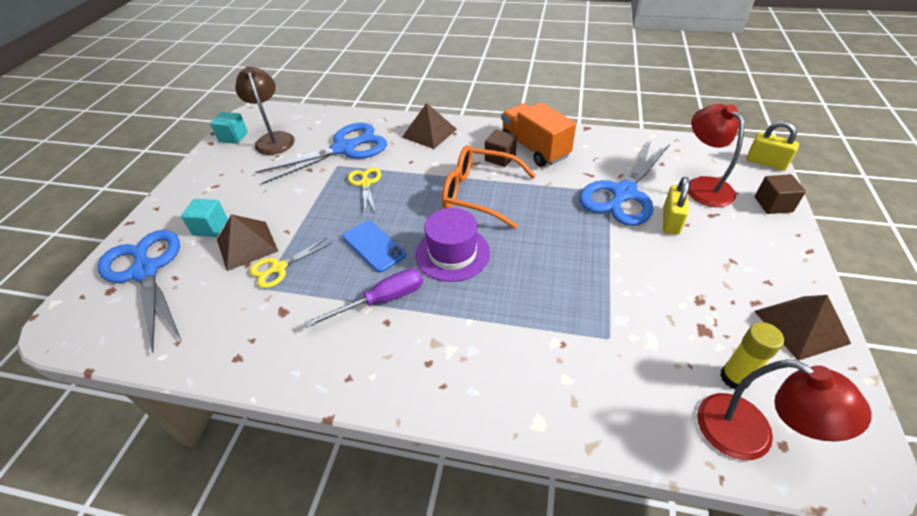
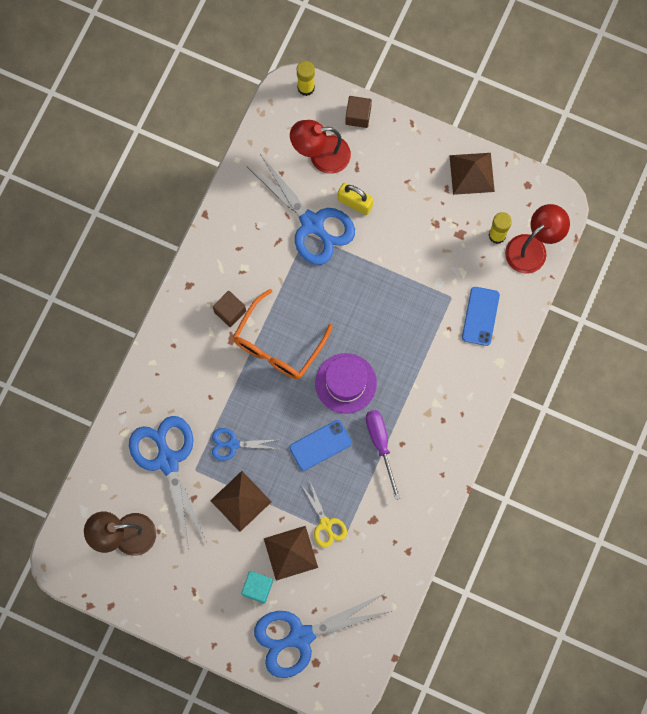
camera: 80 degrees left, 30 degrees up
turquoise cube [210,112,248,144] -> none
yellow scissors [348,167,381,213] -> blue scissors [212,428,278,461]
brown pyramid [402,103,457,149] -> brown pyramid moved to [210,471,271,532]
orange truck [501,102,576,167] -> none
yellow padlock [746,121,799,171] -> yellow glue stick [297,61,315,96]
none -> blue phone [462,287,500,346]

